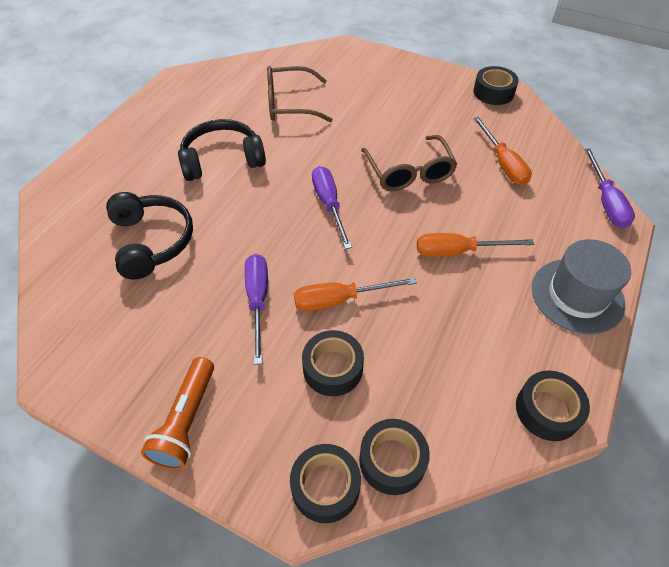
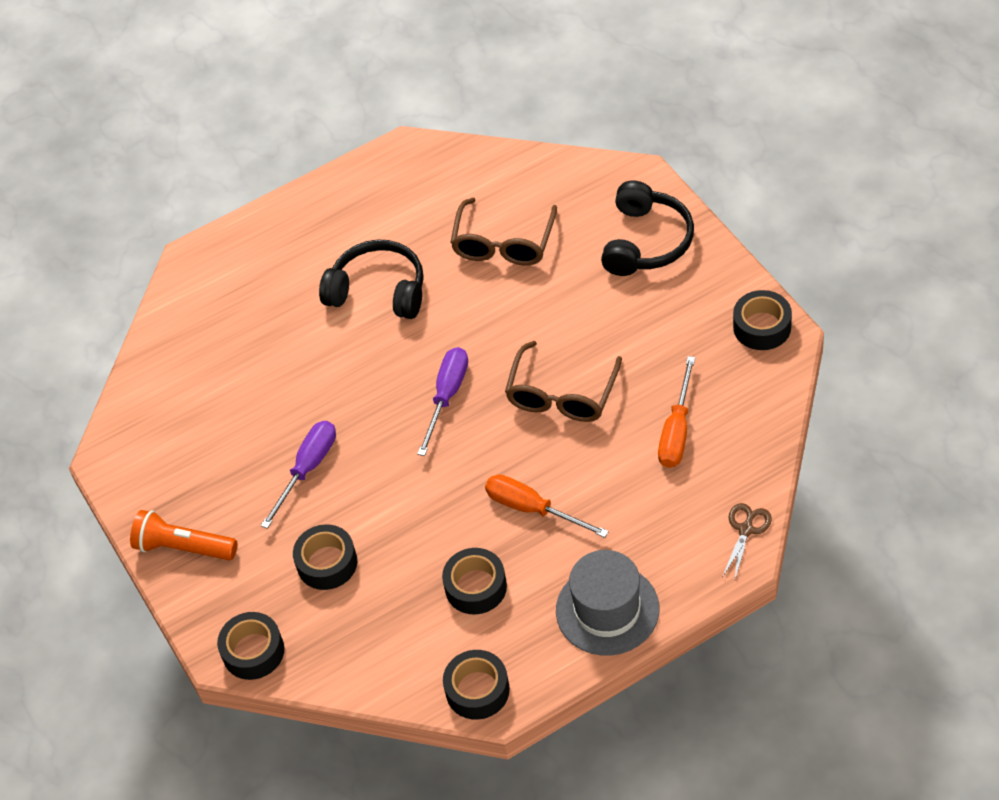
camera: 40 degrees right, 0 degrees up
black headphones [106,192,193,279] -> black headphones moved to [601,181,694,276]
orange flashlight [141,357,214,470] -> orange flashlight turned 60 degrees clockwise [130,510,237,560]
brown glasses [267,66,333,122] -> brown glasses turned 105 degrees counterclockwise [450,198,557,265]
orange screwdriver [294,277,417,311] -> none
black tape [359,419,430,495] -> black tape moved to [442,548,507,614]
purple screwdriver [584,149,635,228] -> brown scissors [723,503,772,579]

